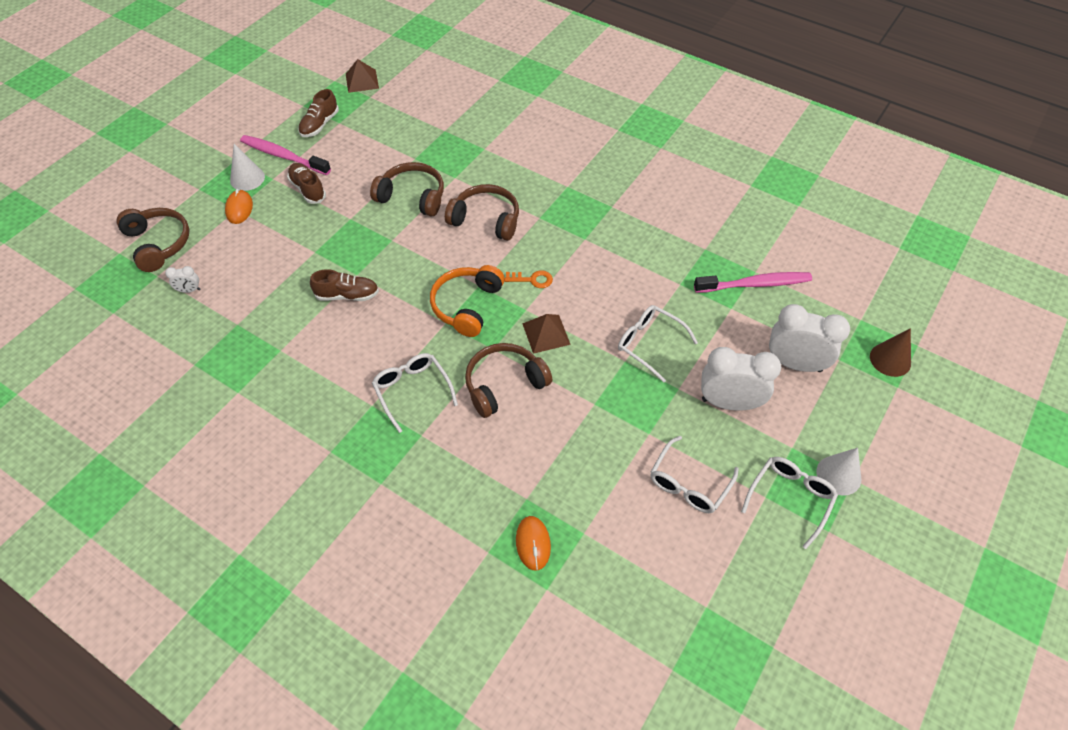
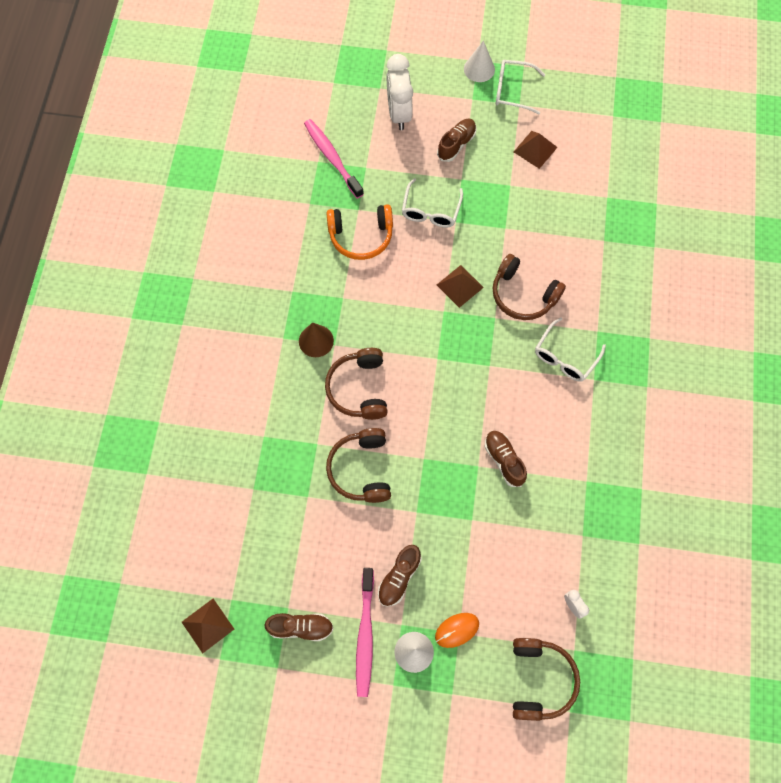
camera: 115 degrees left, 15 degrees up
brown headphones [116,208,190,272] -> brown headphones turned 150 degrees clockwise [513,638,580,721]
orange headphones [430,265,505,337] -> orange headphones moved to [327,204,393,260]
orange key [505,270,553,288] -> none
orange mouse [516,516,551,571] -> none
white glasses [651,436,739,513] -> brown pyramid [514,131,558,169]
white clock [701,347,781,411] -> brown shoe [437,119,477,162]
brown cone [870,328,911,377] -> brown cone moved to [299,322,334,357]

